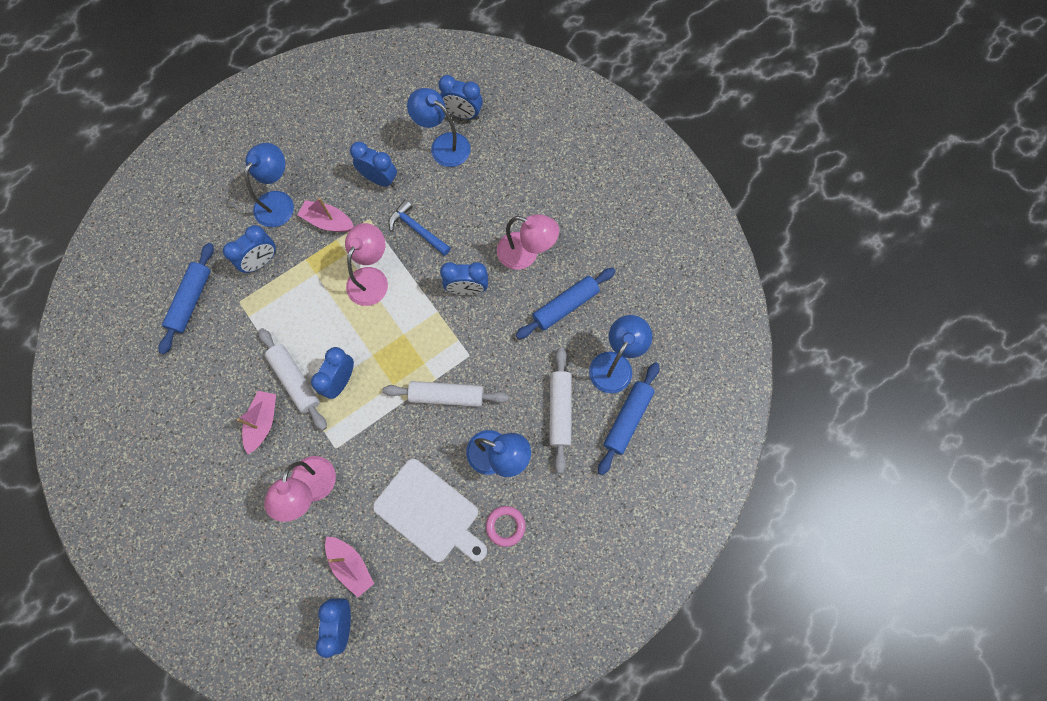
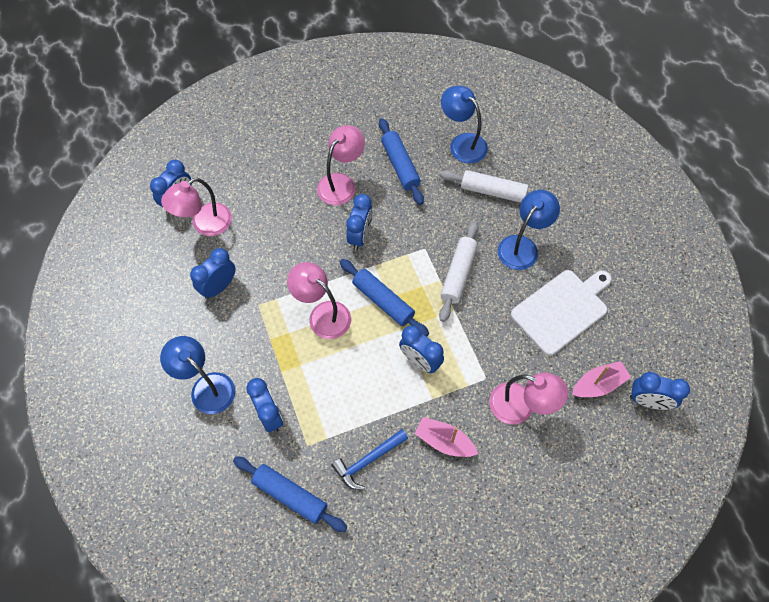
camera: 75 degrees left, 10 degrees down
white rolling pin [259,328,327,431] -> none
pink boat [298,198,354,232] -> none
blue hammer [389,199,451,256] -> blue hammer moved to [331,429,408,490]
blue lamp [407,88,470,167] -> pink lamp [161,178,232,236]
pink ring [486,506,525,547] -> none
blue rolling pin [598,362,659,475] -> blue rolling pin moved to [339,259,429,337]

